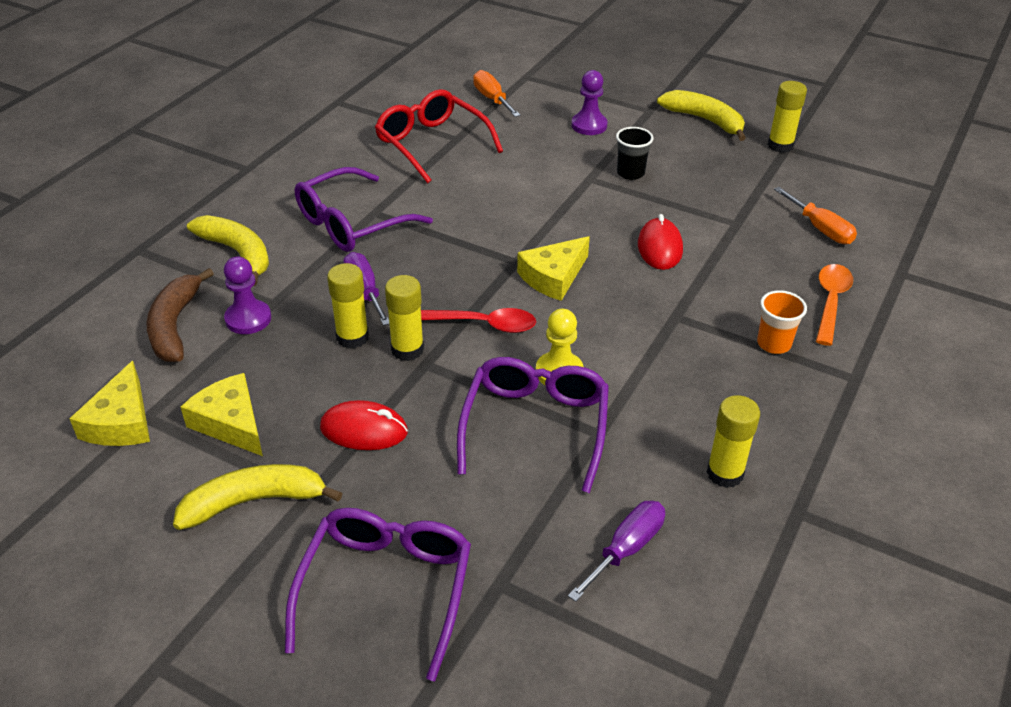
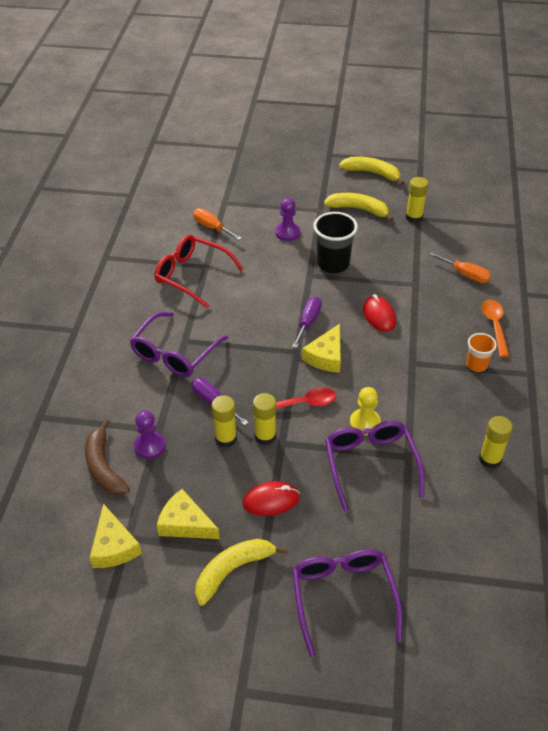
camera: 20 degrees left, 5 degrees up
yellow banana [187,215,269,286] -> yellow banana moved to [339,156,404,185]
purple screwdriver [568,501,665,602] -> purple screwdriver moved to [292,296,322,348]
black cup [616,127,654,180] -> black cup [313,212,358,273], size x1.71

